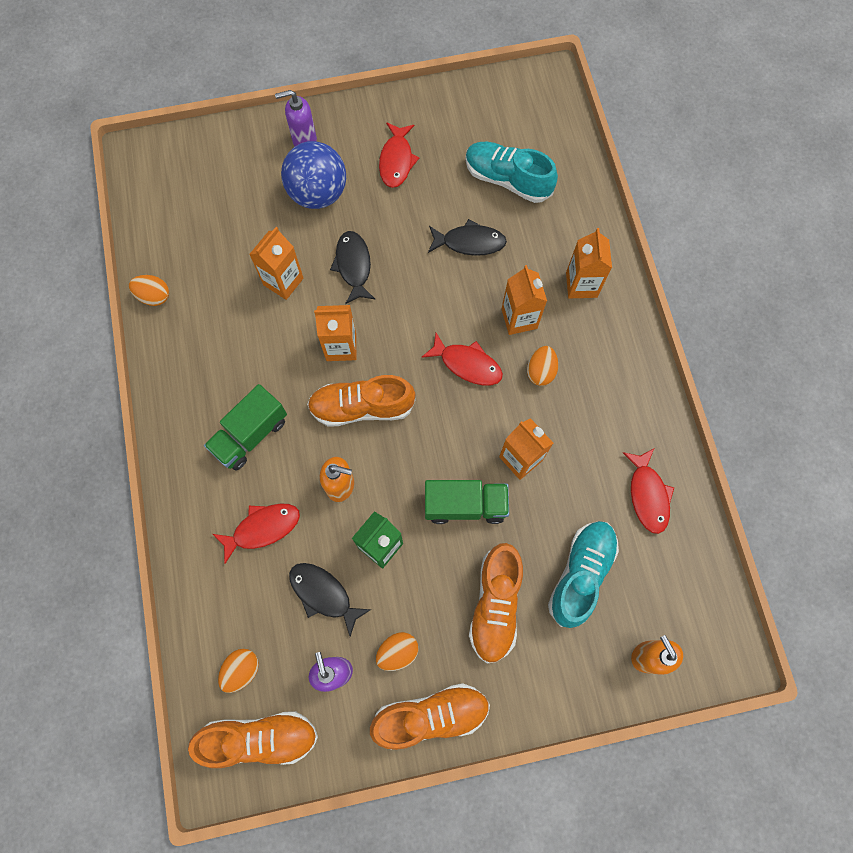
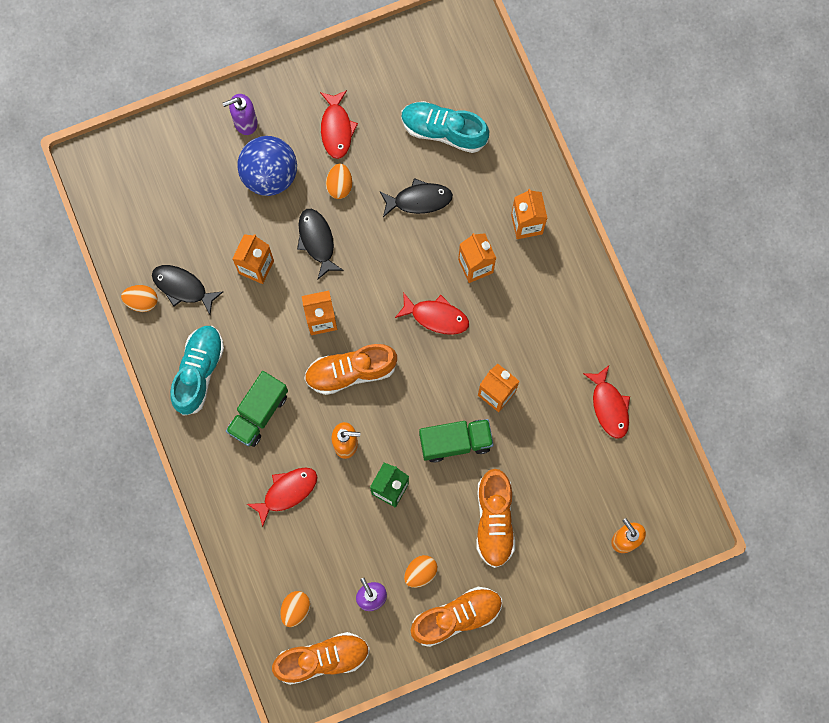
camera: 10 degrees left, 5 degrees up
black fish [289,563,372,637] -> black fish moved to [152,265,223,315]
orange egg [527,346,558,386] -> orange egg moved to [326,164,352,199]
turquoise shoe [548,521,619,628] -> turquoise shoe moved to [170,326,224,416]

